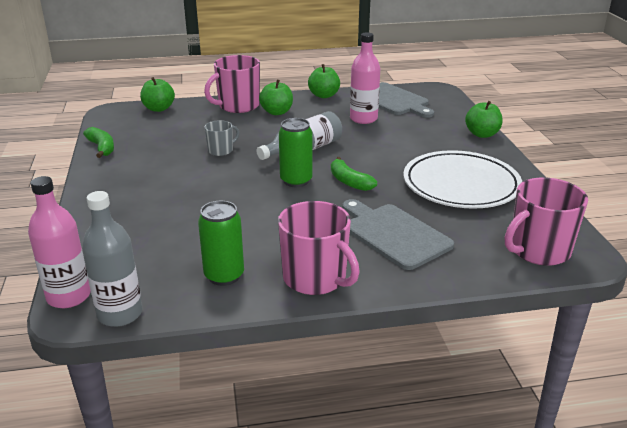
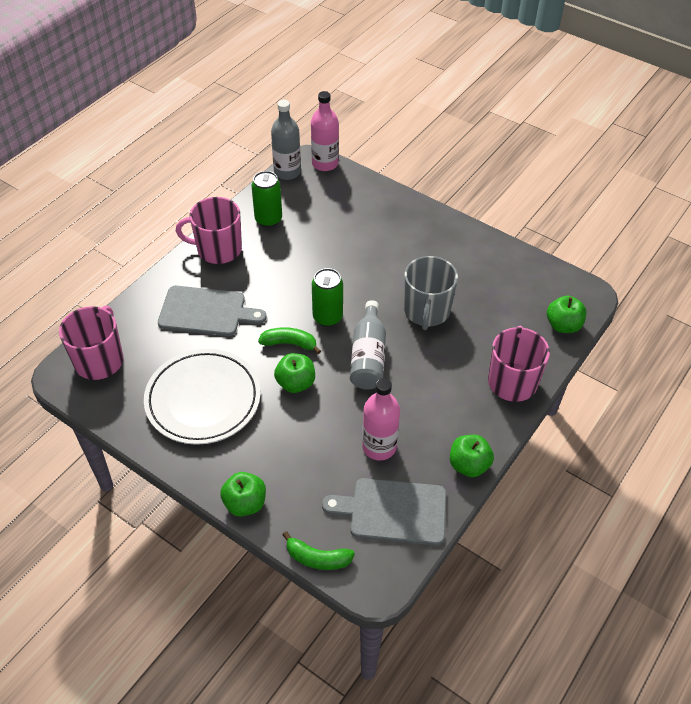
camera: 135 degrees right, 20 degrees up
green banana [83,127,114,158] -> green banana moved to [282,531,355,570]
grey mug [204,120,239,156] -> grey mug [404,256,458,330], size x1.87
green apple [259,80,293,115] -> green apple moved to [274,353,315,393]

